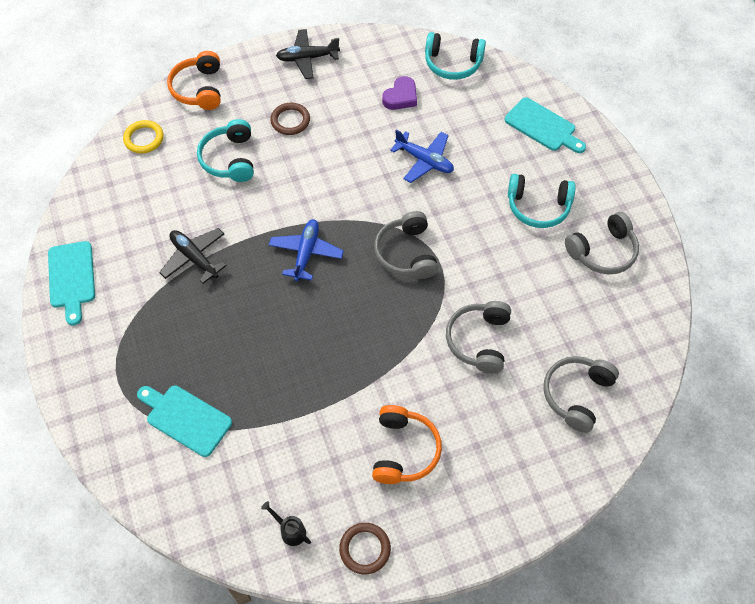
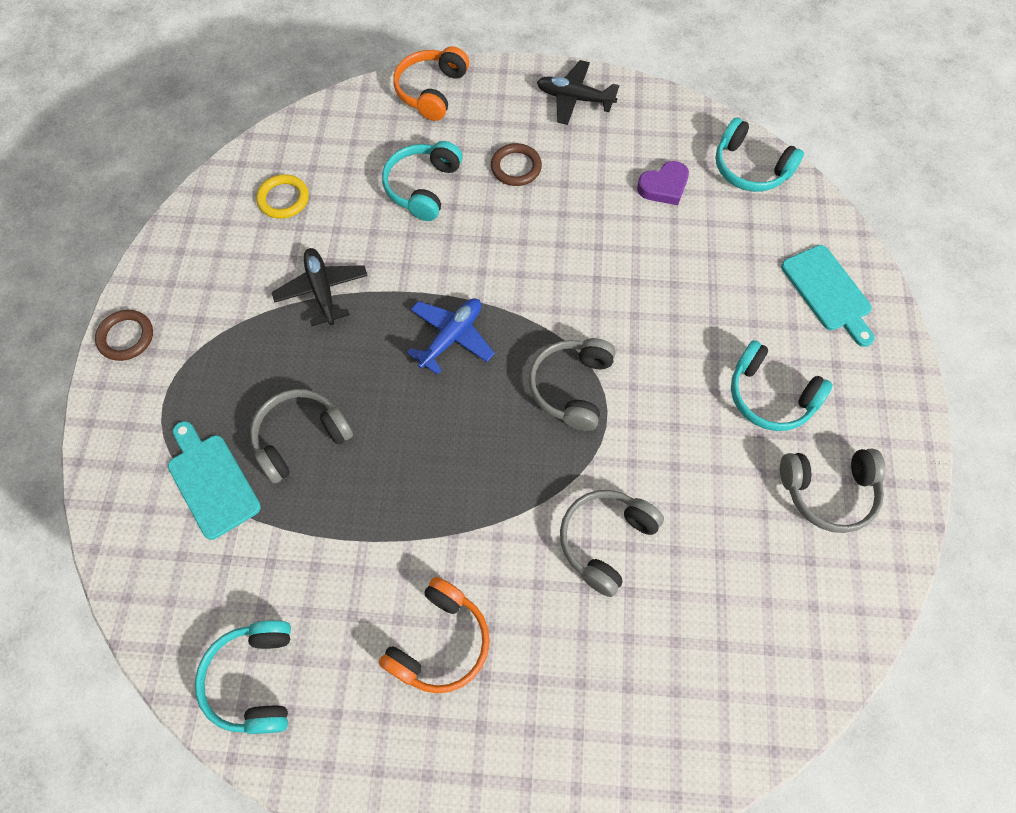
camera: 25 degrees right, 5 degrees up
turquoise cutting board [48,241,95,326] -> none
yellow ring [123,120,164,153] -> yellow ring moved to [256,174,309,219]
black watering can [261,501,311,546] -> turquoise headphones [195,620,291,734]
brown ring [339,523,391,574] -> brown ring moved to [95,310,153,361]
blue plane [390,129,454,183] -> none
grey headphones [544,356,619,433] -> grey headphones moved to [250,389,353,484]

